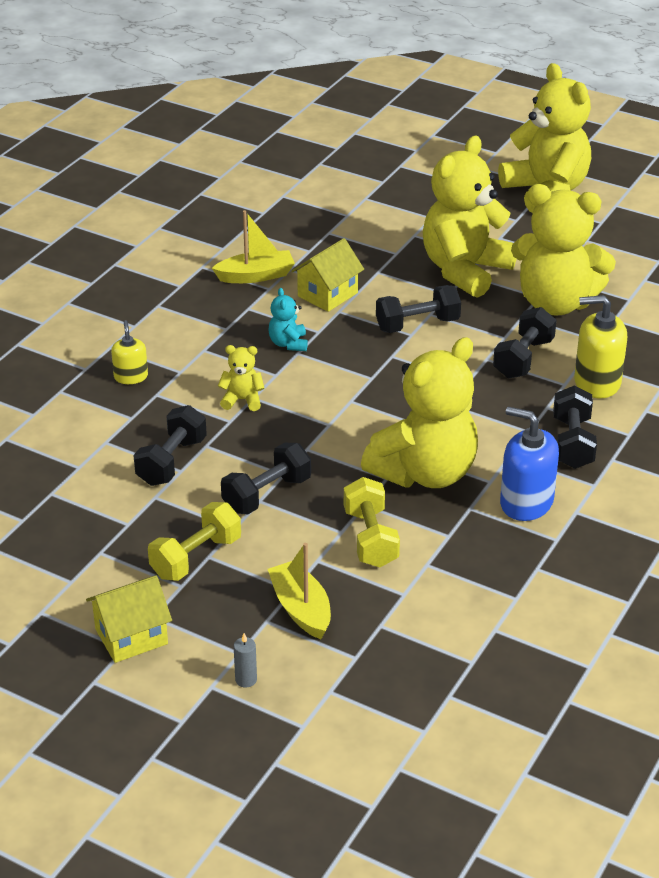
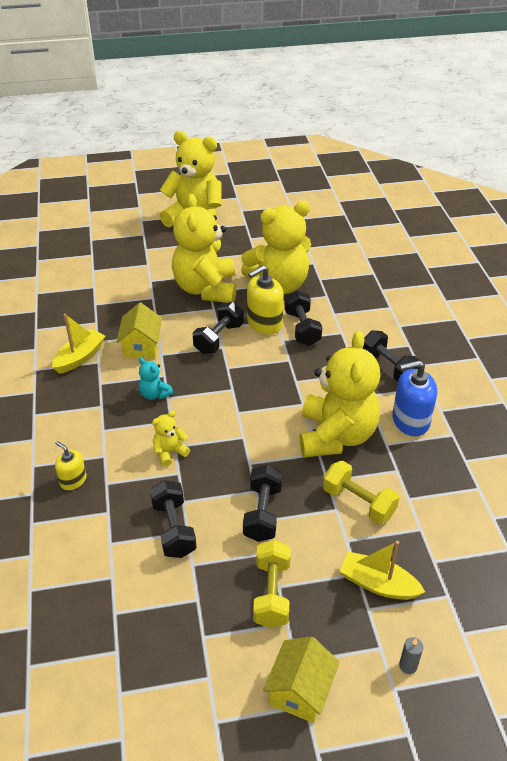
camera: 40 degrees left, 5 degrees up
yellow soap dispenser [574,295,627,398] -> yellow soap dispenser moved to [247,265,284,335]

